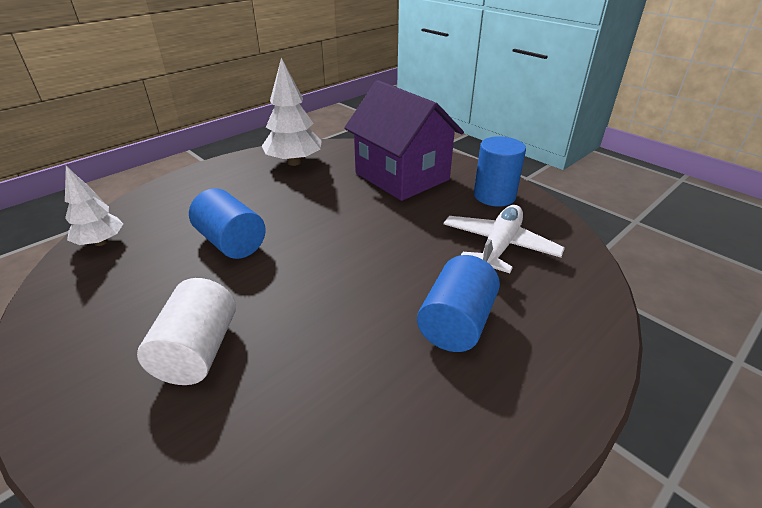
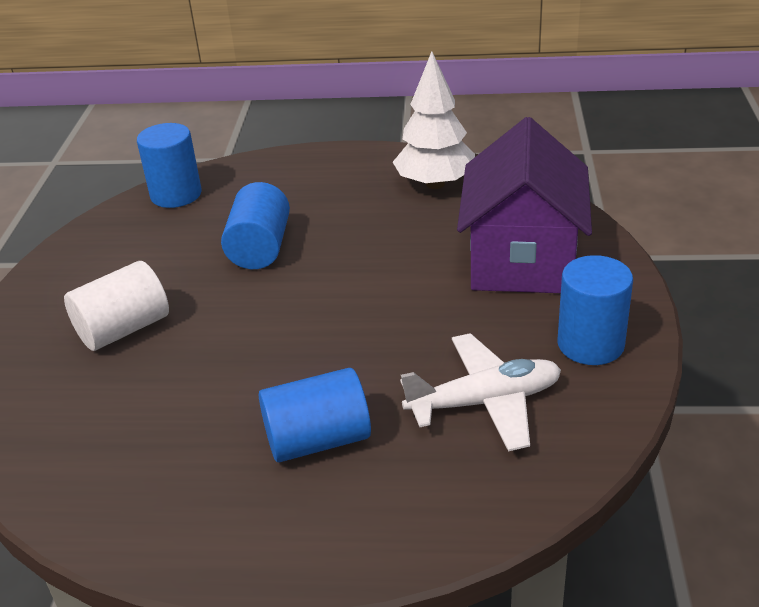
camera: 50 degrees right, 0 degrees up
white tree [65,166,123,246] -> blue cylinder [137,123,202,208]

